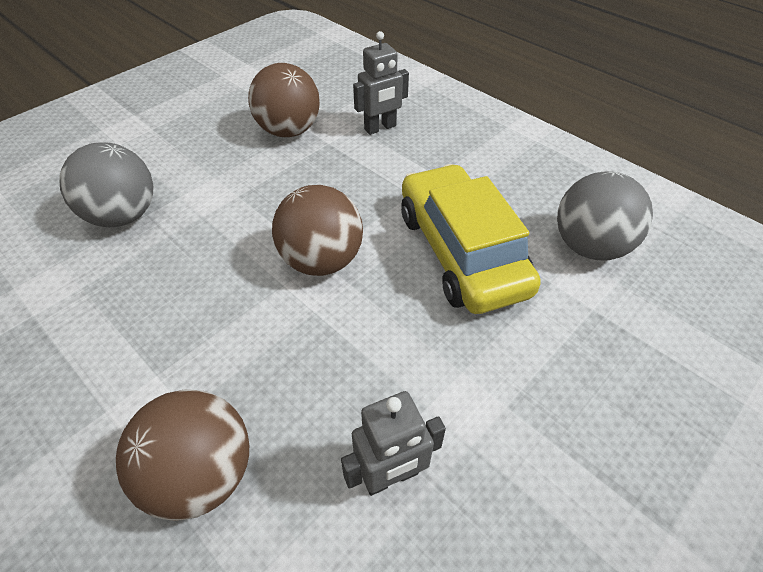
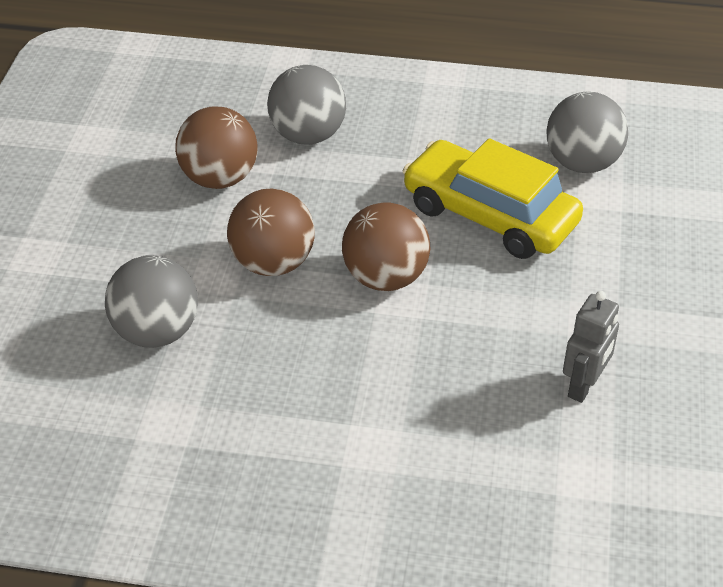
camera: 35 degrees left, 5 degrees down
brown ball [116,389,249,521] -> brown ball moved to [227,188,315,276]
grey robot [353,31,409,135] -> grey ball [267,65,346,145]

